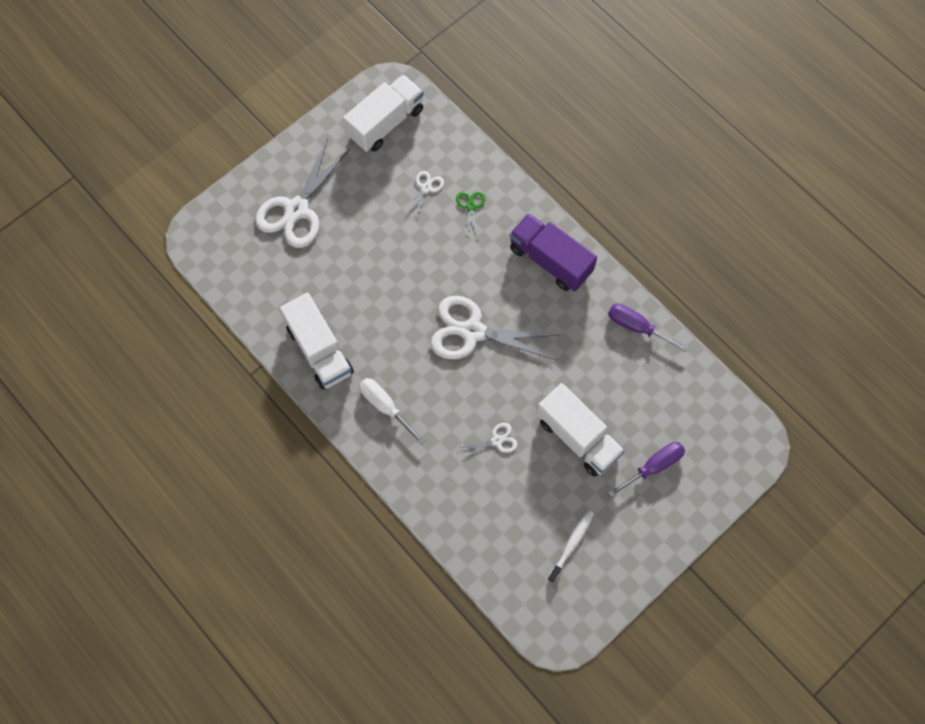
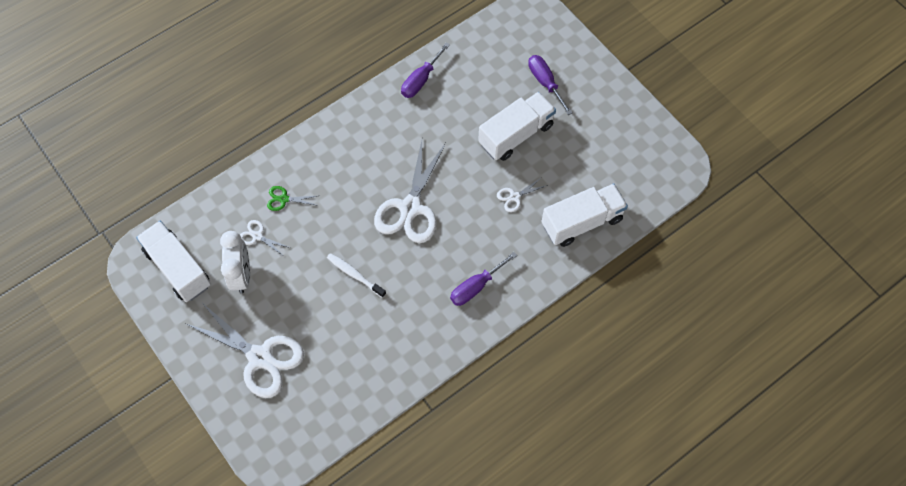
camera: 85 degrees left, 5 degrees down
white truck [280,293,354,389] -> white truck moved to [541,184,628,247]
white screwdriver [359,378,425,445] -> purple screwdriver [450,252,517,306]
white scissors [458,423,518,459] -> white scissors turned 105 degrees counterclockwise [497,177,548,212]
purple truck [509,213,597,291] -> none
white toothbrush [548,510,594,583] -> white toothbrush moved to [327,253,386,298]
none -> white clock [220,231,250,294]

